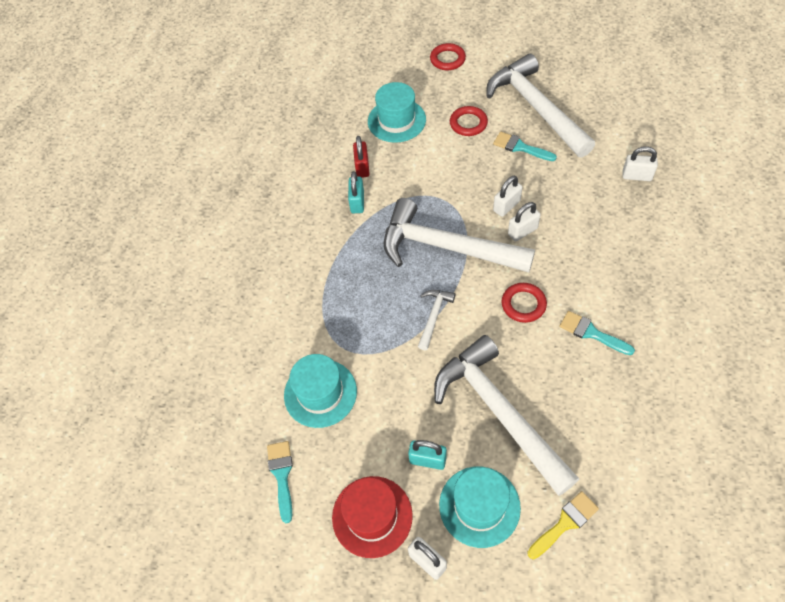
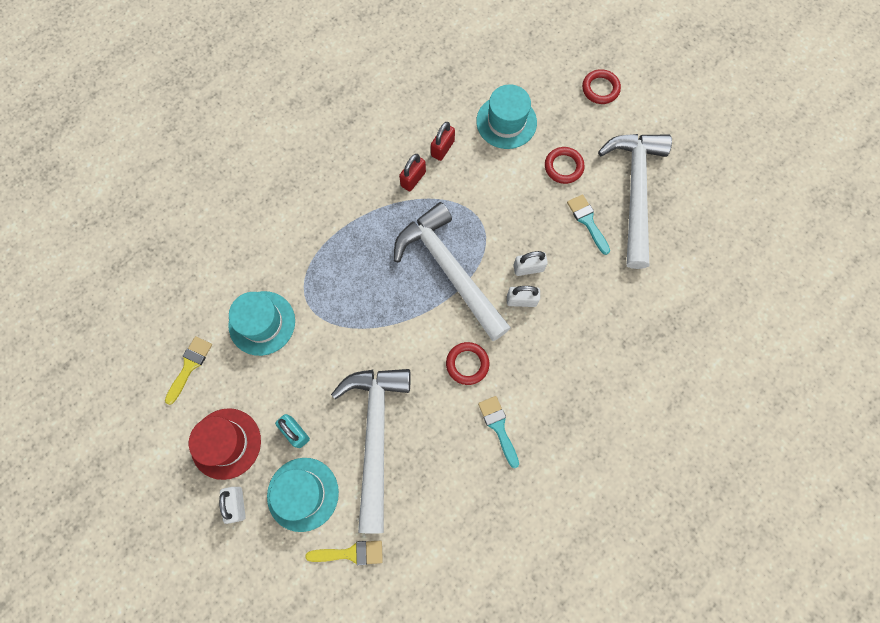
camera: 30 degrees right, 15 degrees up
turquoise brush [267,441,293,523] -> yellow brush [165,336,212,405]
turquoise padlock [348,171,364,213] -> red padlock [399,154,426,192]
white hammer [418,290,455,350] -> none
white padlock [623,146,658,181] -> none

